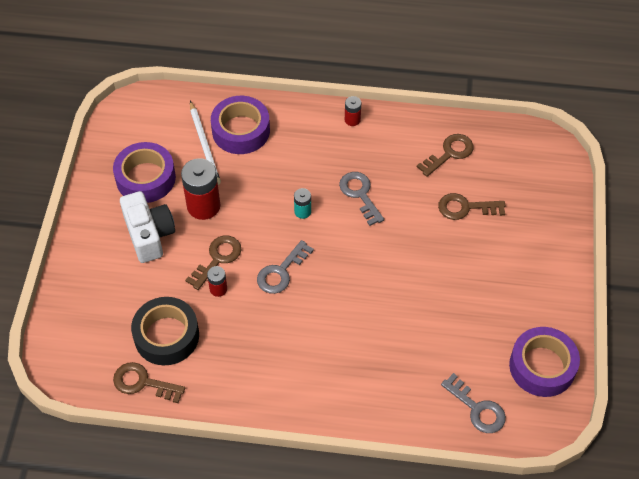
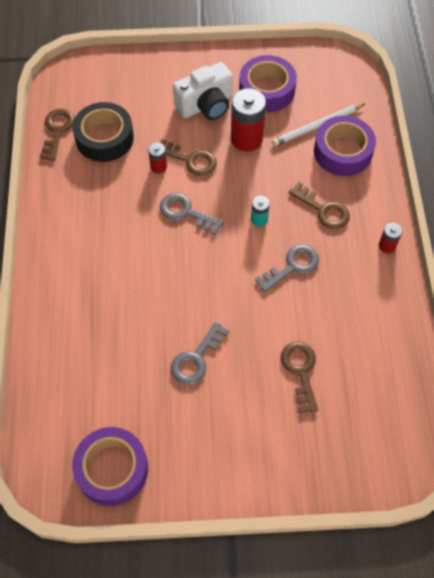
camera: 80 degrees right, 5 degrees up
brown key [417,134,474,177] -> brown key moved to [289,182,350,229]
grey key [441,373,506,433] -> grey key moved to [171,322,230,385]

